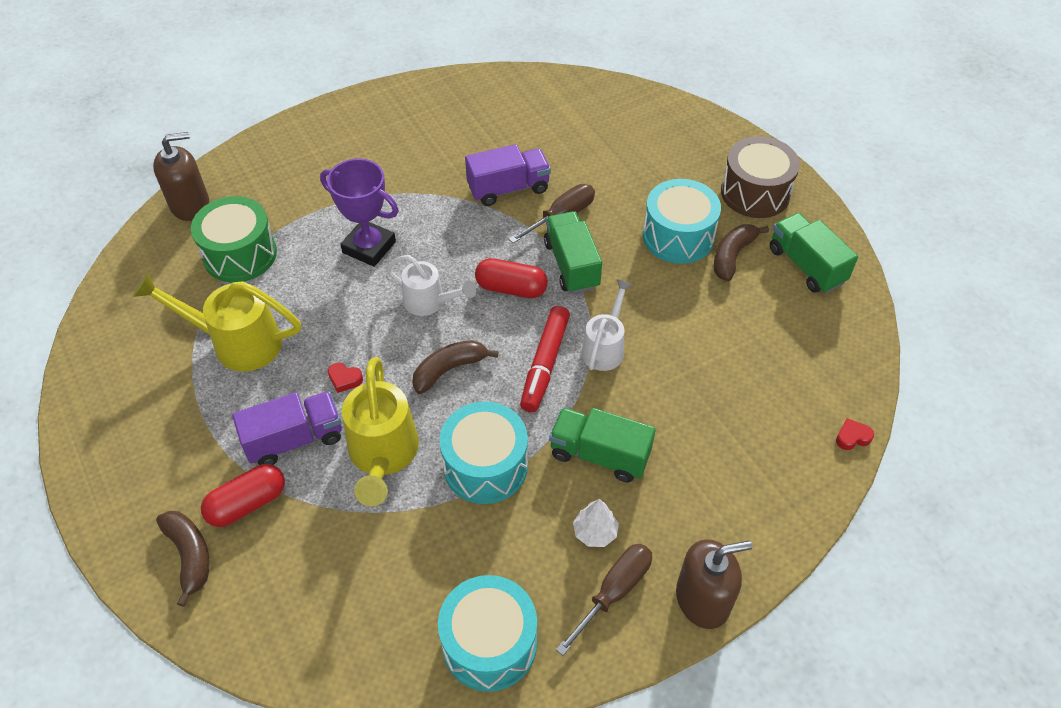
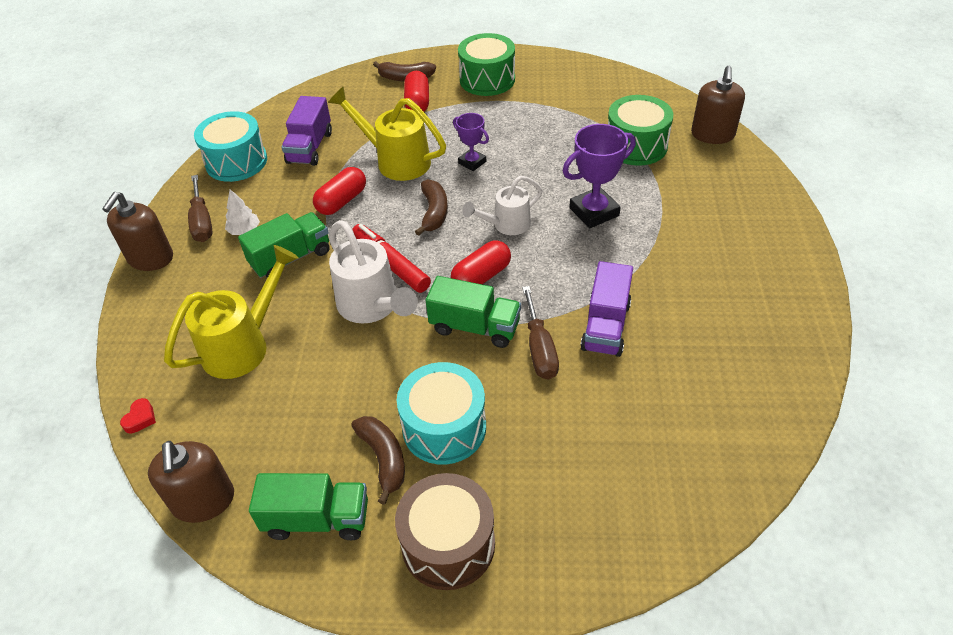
camera: 125 degrees right, 5 degrees down
yellow watering can [133,272,301,372] -> yellow watering can moved to [164,245,299,379]
purple truck [232,391,342,465] -> purple truck moved to [281,96,332,166]
red heart [328,363,363,393] -> purple trophy [453,113,489,171]
turquoise drum [440,402,528,504] -> red capsule [313,167,366,215]
white watering can [582,279,632,371] -> white watering can [329,220,418,324], size x1.56
none -> brown soap dispenser [148,441,234,523]
none -> green drum [458,33,515,96]

